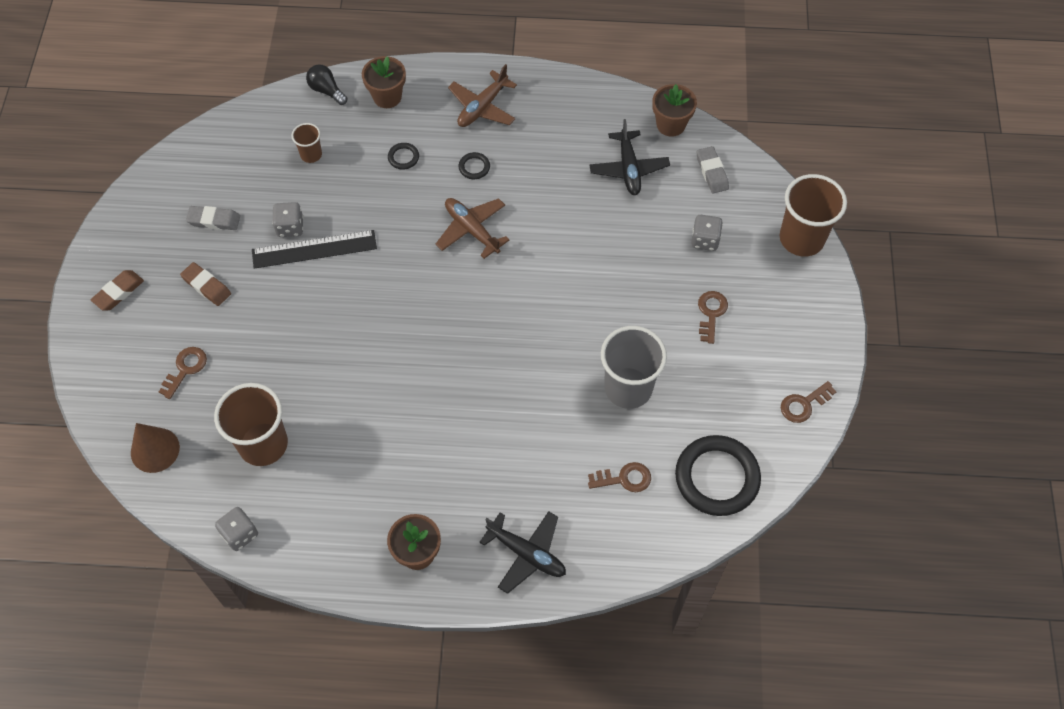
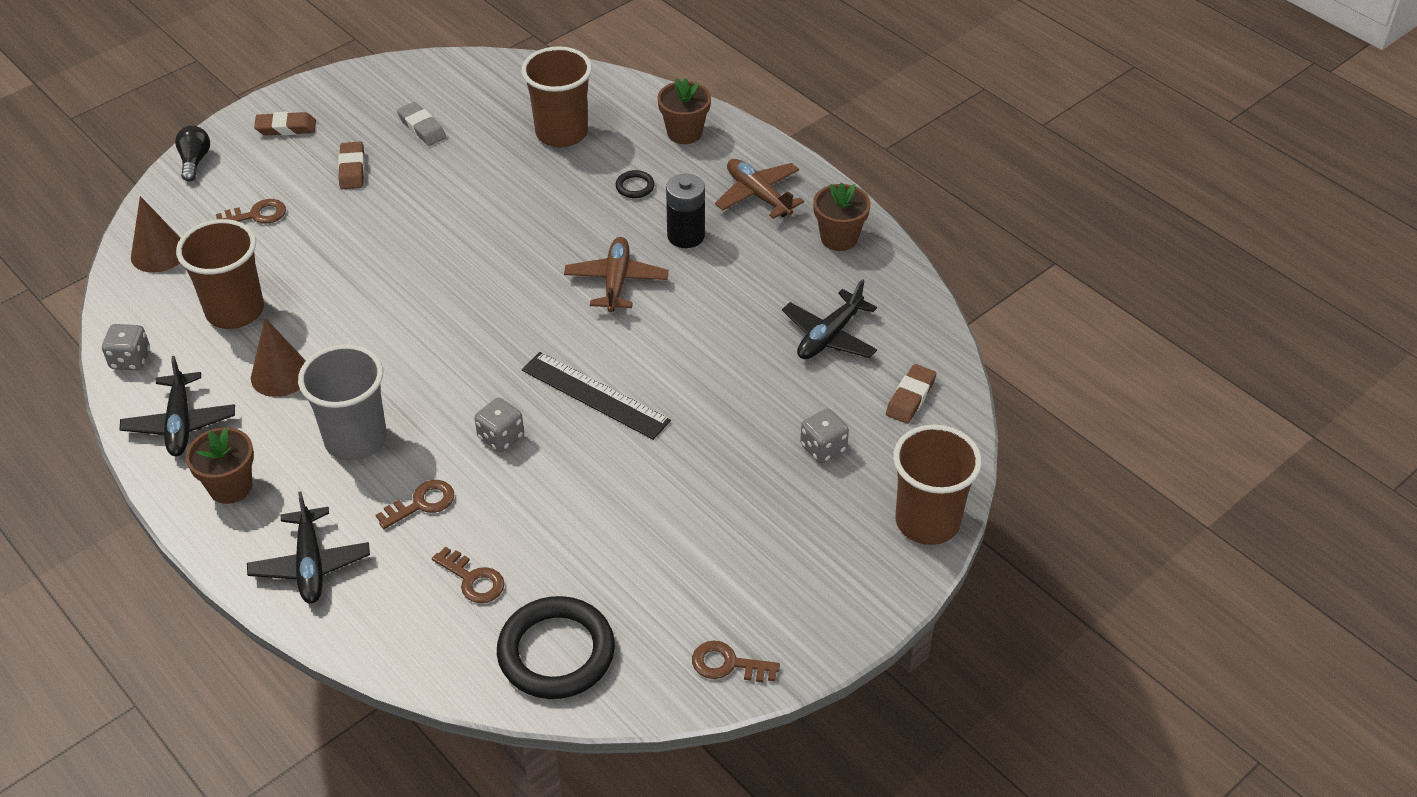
camera: 45 degrees right, 15 degrees down
black ruler [252,230,377,269] -> black ruler moved to [522,352,671,440]
grey dice [272,202,304,237] -> grey dice moved to [475,398,524,452]
brown cup [291,123,322,163] -> brown cup [521,46,592,147], size x2.01
black light bulb [306,64,347,105] -> black light bulb moved to [175,126,210,182]
brown plane [448,64,517,127] -> brown plane turned 60 degrees clockwise [715,159,804,219]
black ring [459,152,490,179] -> black battery [666,174,705,248]
grey cup [601,326,667,409] -> grey cup moved to [298,344,387,461]
brown flower pot [652,84,697,137] -> brown flower pot moved to [813,182,871,251]
grey eraser [697,146,729,194] -> brown eraser [886,364,936,424]
brown key [698,291,728,344] -> brown key moved to [376,480,454,529]
none -> black plane [119,356,235,456]
none -> brown cone [251,318,306,397]

